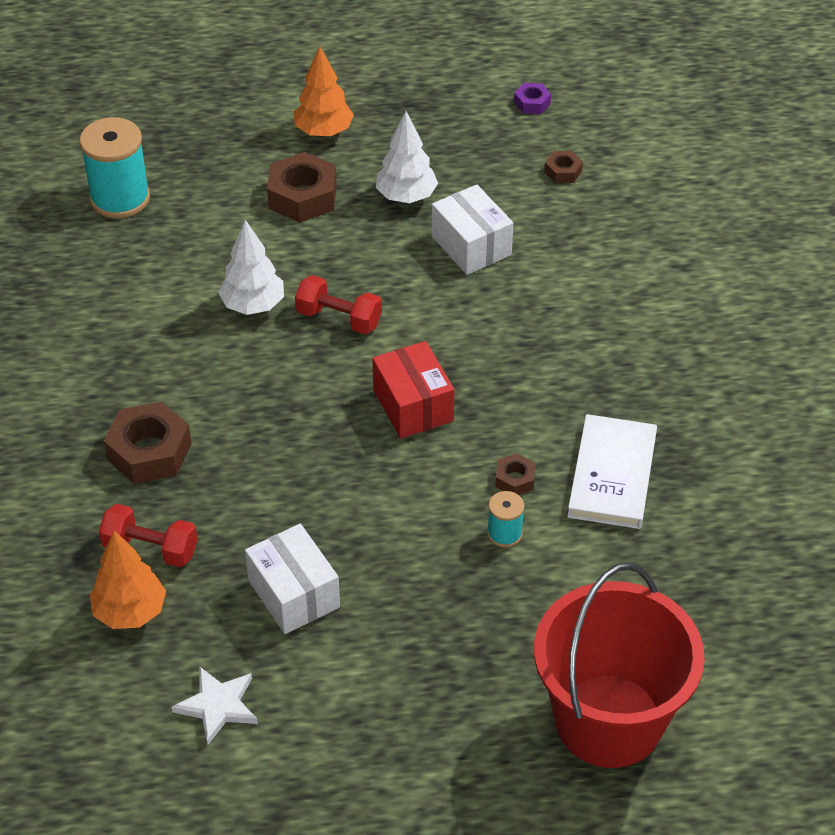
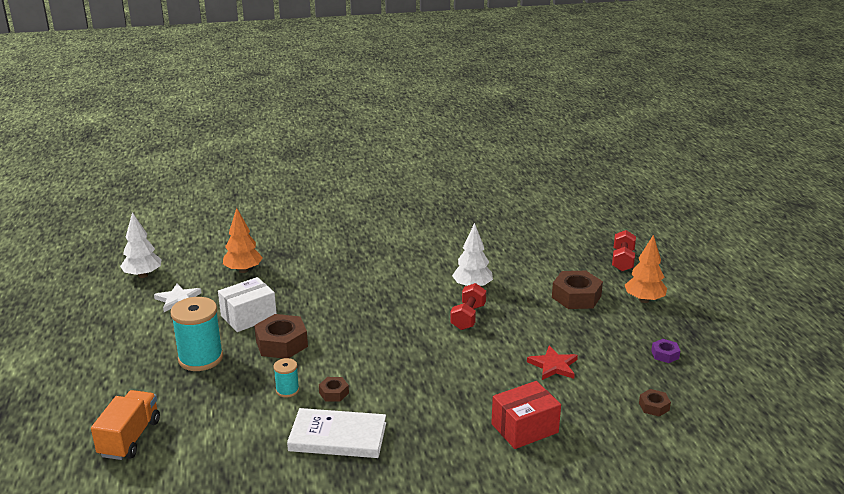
camera: 85 degrees right, 20 degrees down
turquoise spool [79,117,150,219] -> turquoise spool moved to [170,297,223,371]
red dumbbell [99,504,198,568] -> red dumbbell moved to [612,230,636,271]
brown nut [104,401,192,484] -> brown nut moved to [254,314,308,359]
red box [372,341,454,438] -> red box moved to [491,381,561,449]
white tree [376,111,438,203] -> white tree moved to [120,212,161,278]
white box [432,185,513,275] -> red star [527,346,578,380]
purple nut [514,83,551,114] -> purple nut moved to [651,339,680,363]
red bucket [534,563,705,768] -> orange truck [91,390,160,460]

